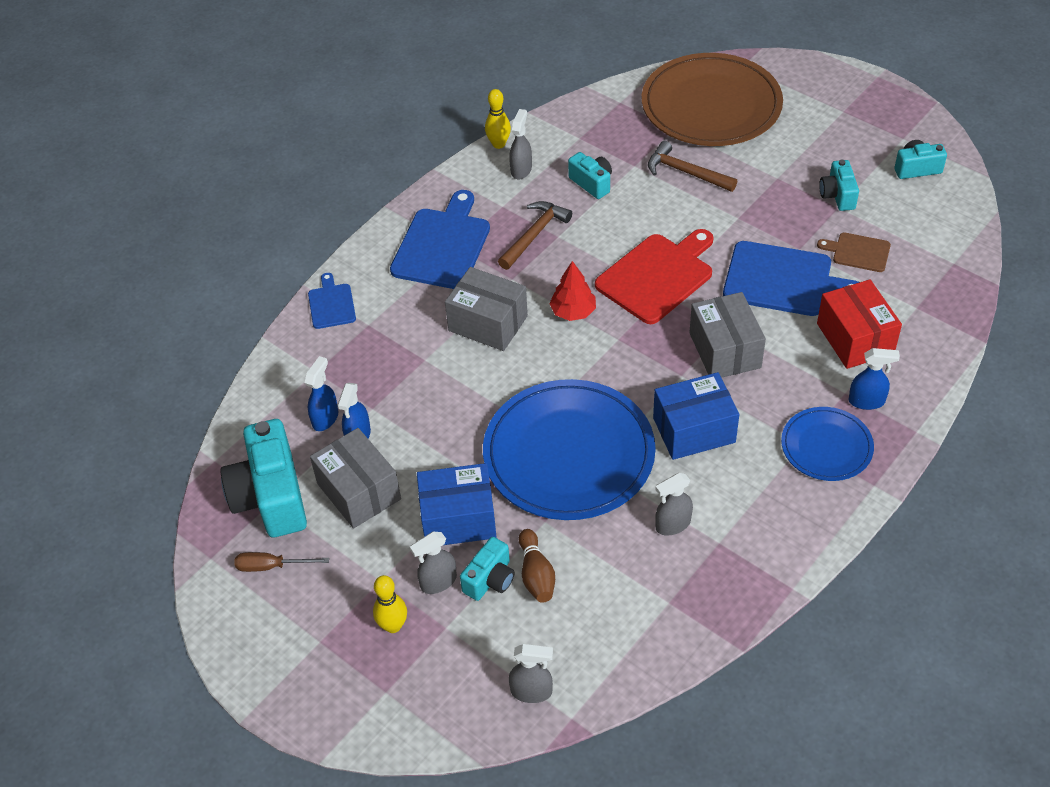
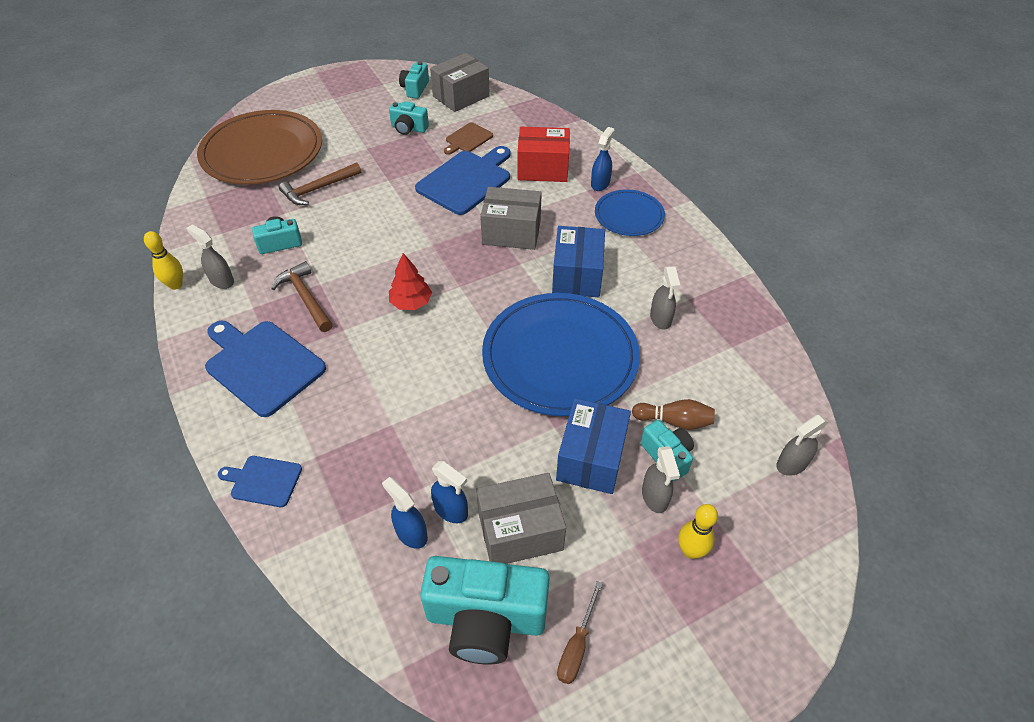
camera: 70 degrees left, 0 degrees up
grey box [445,267,528,351] -> grey box moved to [430,53,490,112]
grey spray bottle [509,644,553,703] -> grey spray bottle turned 150 degrees counterclockwise [777,415,828,476]
red cutting board [595,229,714,324] -> none

